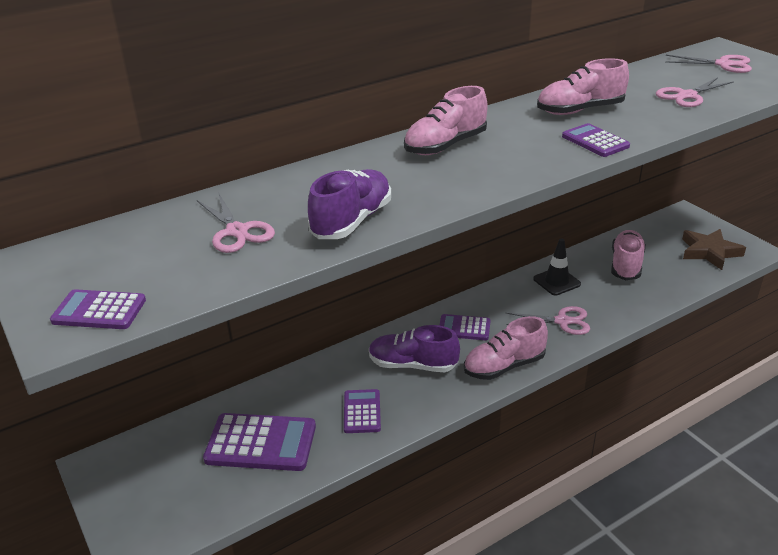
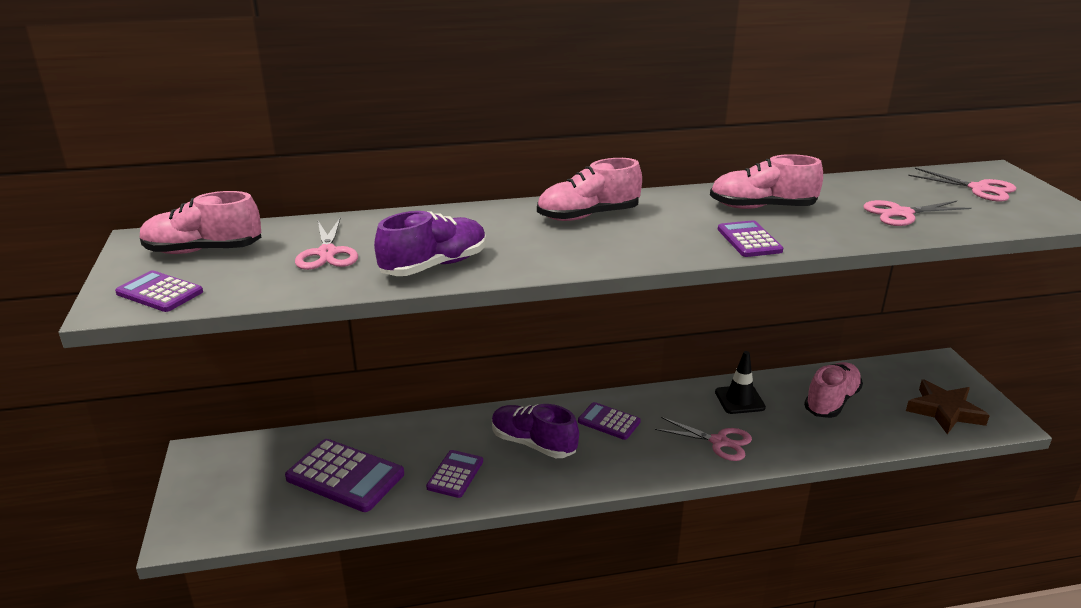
camera: 20 degrees right, 5 degrees down
pink shoe [464,316,548,380] -> pink shoe moved to [140,191,261,254]

